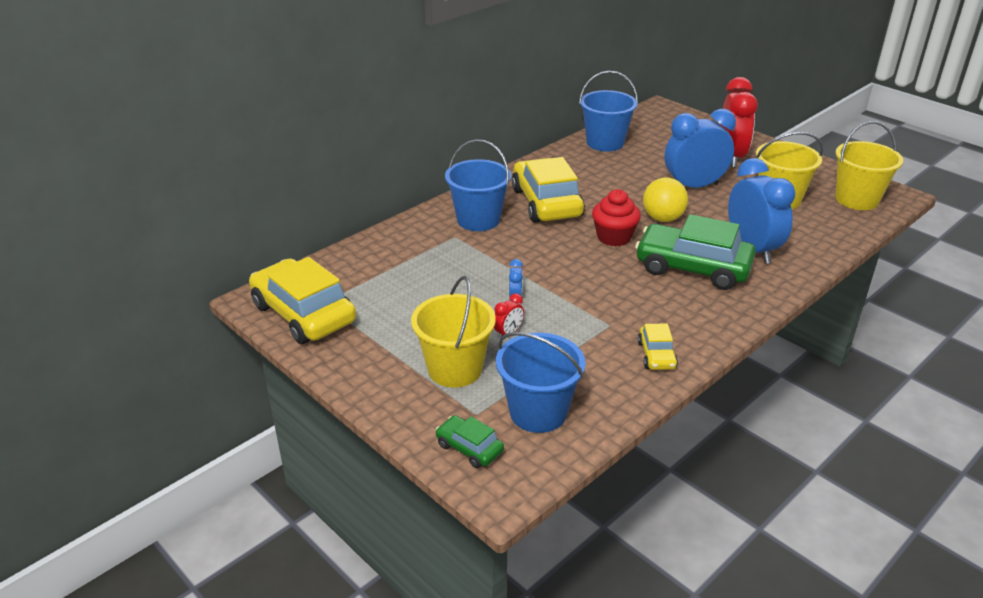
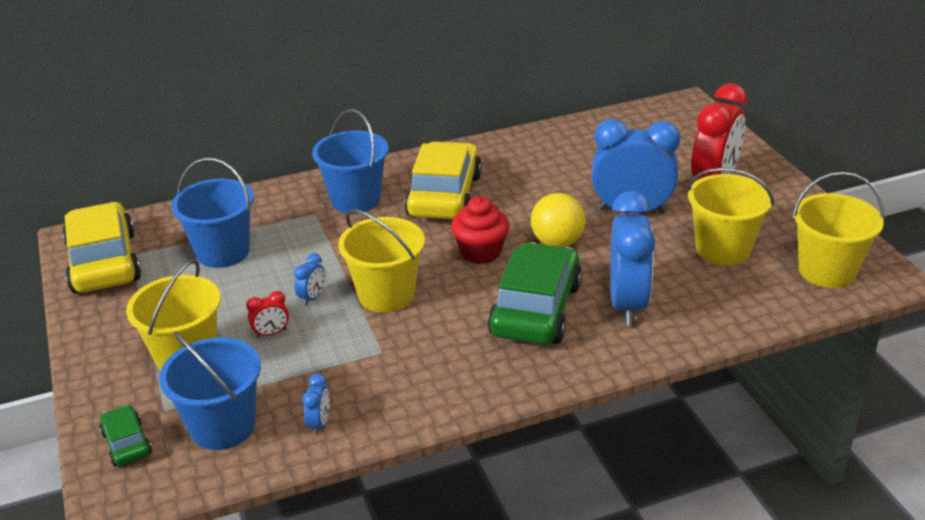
camera: 25 degrees right, 0 degrees up
blue bucket [579,71,638,152] -> blue bucket moved to [171,158,254,268]
green car [635,214,756,290] -> green car turned 60 degrees clockwise [487,242,582,345]
yellow car [638,323,678,370] -> none
none -> blue clock [302,373,330,435]
none -> yellow bucket [338,209,425,313]

